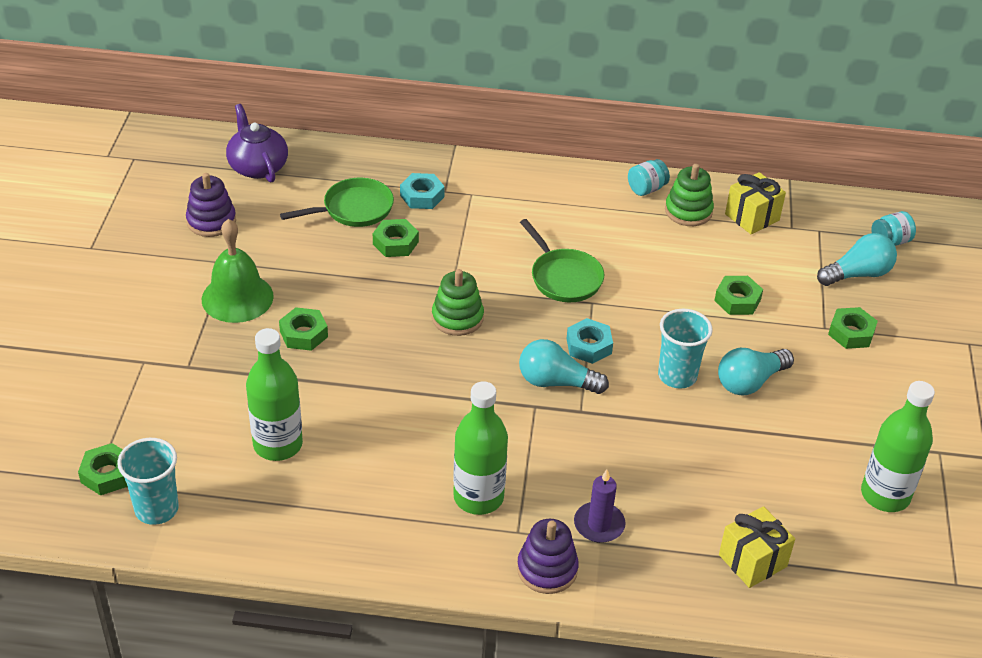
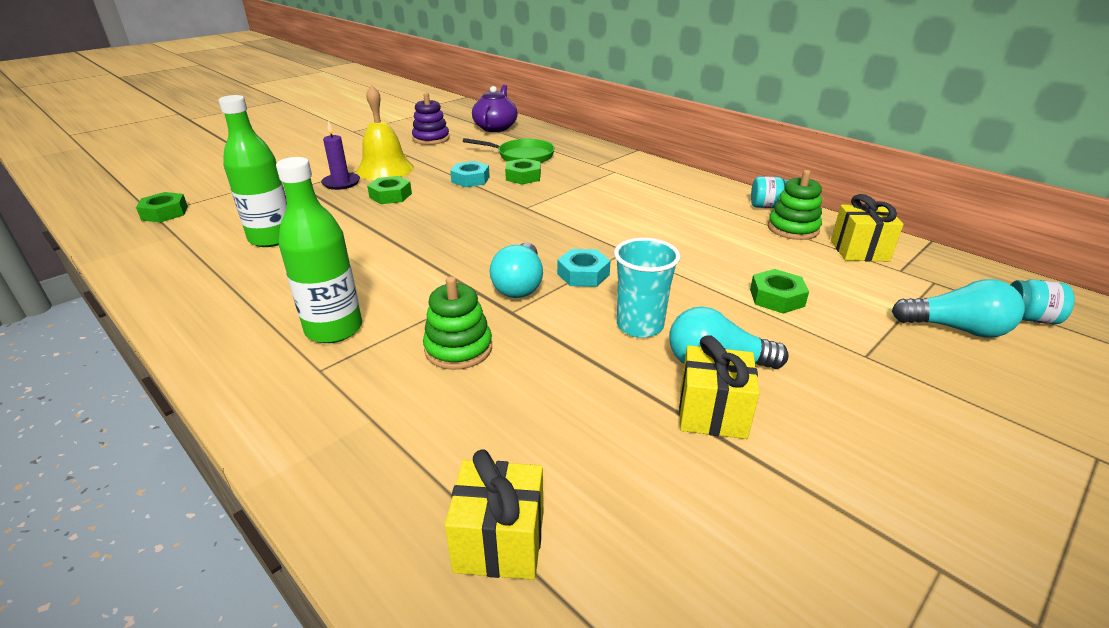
camera: 40 degrees right, 10 degrees down
turquoise cup [117,438,179,525] -> none
green bell [202,219,274,323] -> yellow bell [356,85,414,180]
turquoise nut [400,173,445,209] -> turquoise nut moved to [450,161,490,187]
green stacking toy [432,269,484,336] -> green stacking toy moved to [423,276,492,370]
purple stacking toy [517,519,579,594] -> none
turquoise light bulb [519,339,609,394] -> turquoise light bulb turned 135 degrees counterclockwise [490,243,543,298]
green pan [520,219,604,302] -> none
purple candle [574,469,626,543] -> purple candle moved to [321,120,360,190]
green nut [828,307,878,349] -> none
green bottle [861,381,935,512] -> none
none -> yellow gift [679,335,760,439]

